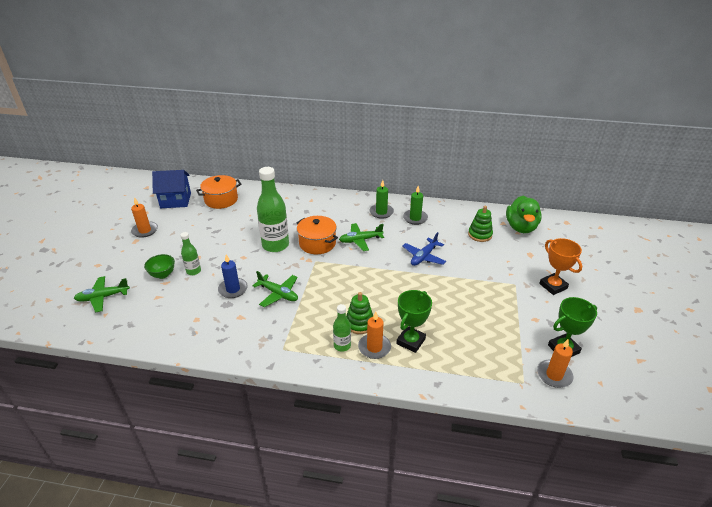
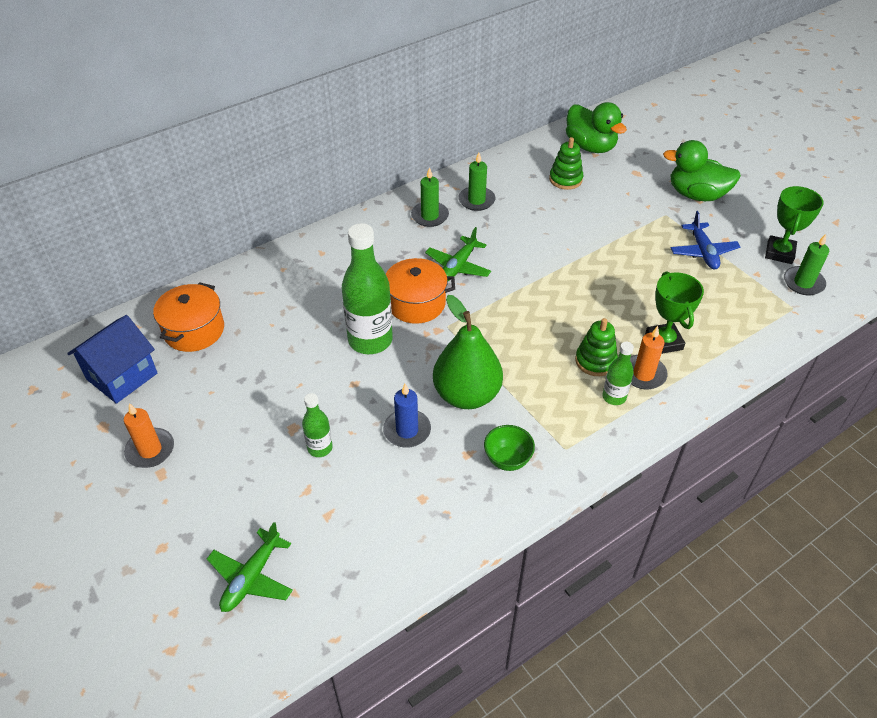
camera: 45 degrees left, 10 degrees up
green bowl [144,254,175,279] -> green bowl moved to [484,425,535,471]
green plane [253,271,298,307] -> green pear [433,295,503,409]
blue plane [402,232,446,266] -> blue plane moved to [671,211,740,269]
orange candle [537,339,574,388] -> green candle [784,234,829,295]
orange trophy [539,238,582,295] -> green duck [663,140,741,201]

